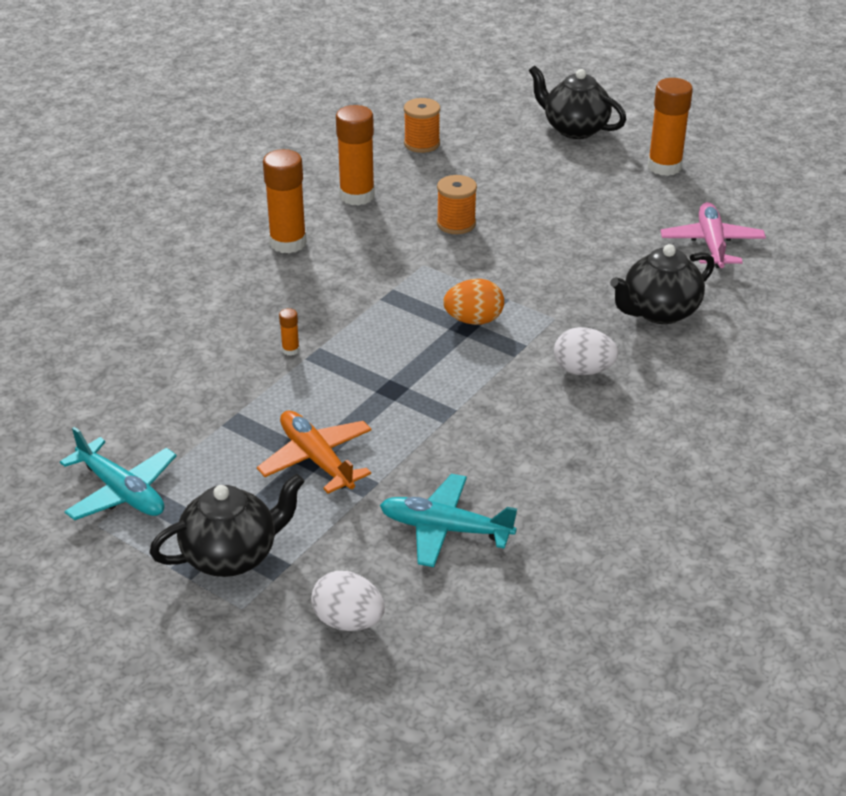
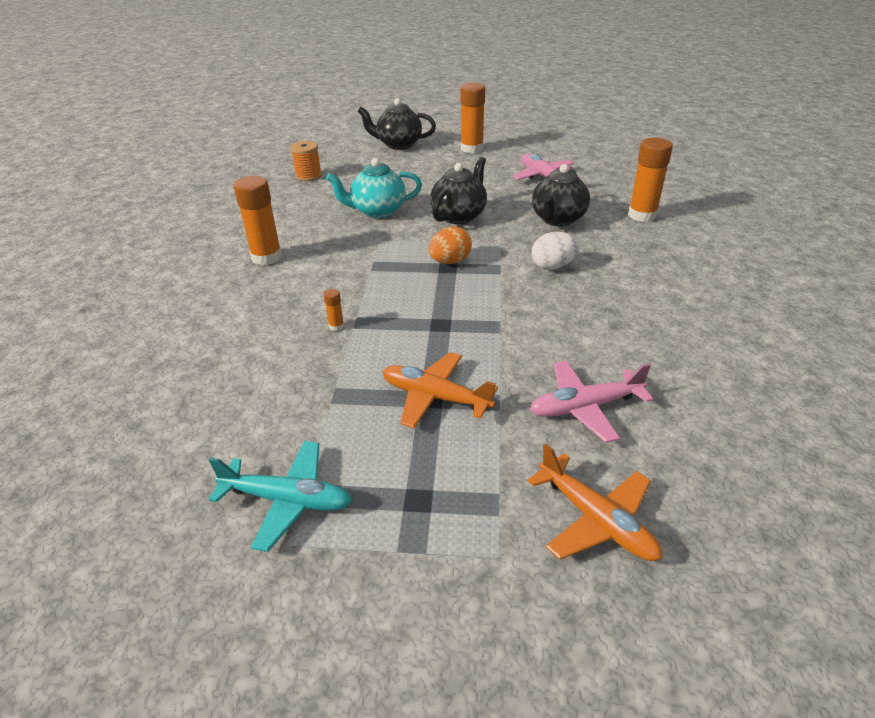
camera: 30 degrees left, 0 degrees up
black teapot [149,474,304,577] -> black teapot moved to [430,157,487,224]
white egg [311,571,385,631] -> orange plane [527,443,662,561]
orange glue stick [336,105,375,206] -> orange glue stick moved to [628,138,673,222]
turquoise plane [380,474,517,567] -> pink plane [530,361,653,443]
orange spool [437,175,477,234] -> turquoise teapot [326,158,422,218]

